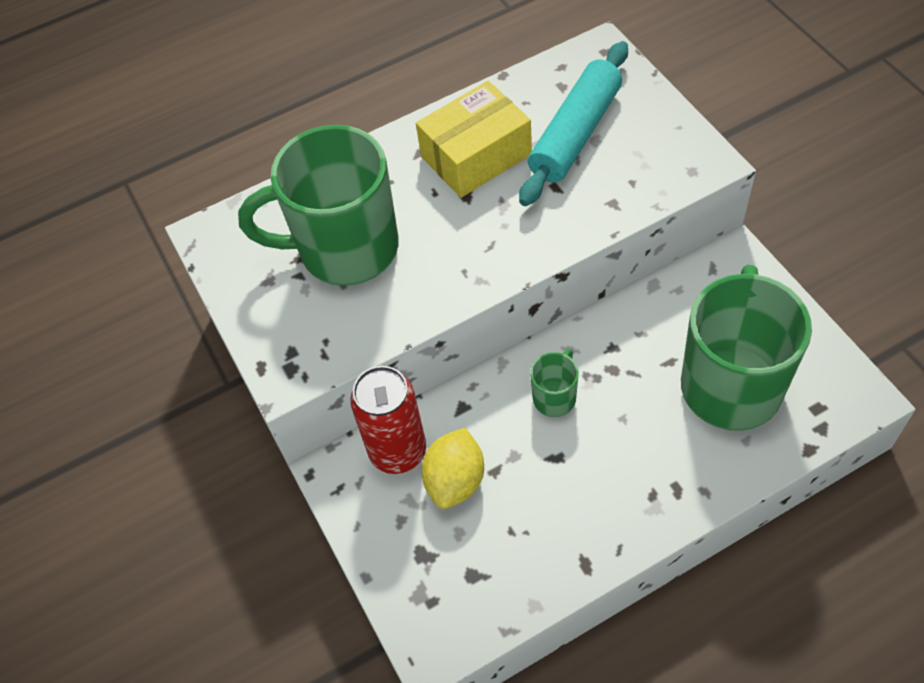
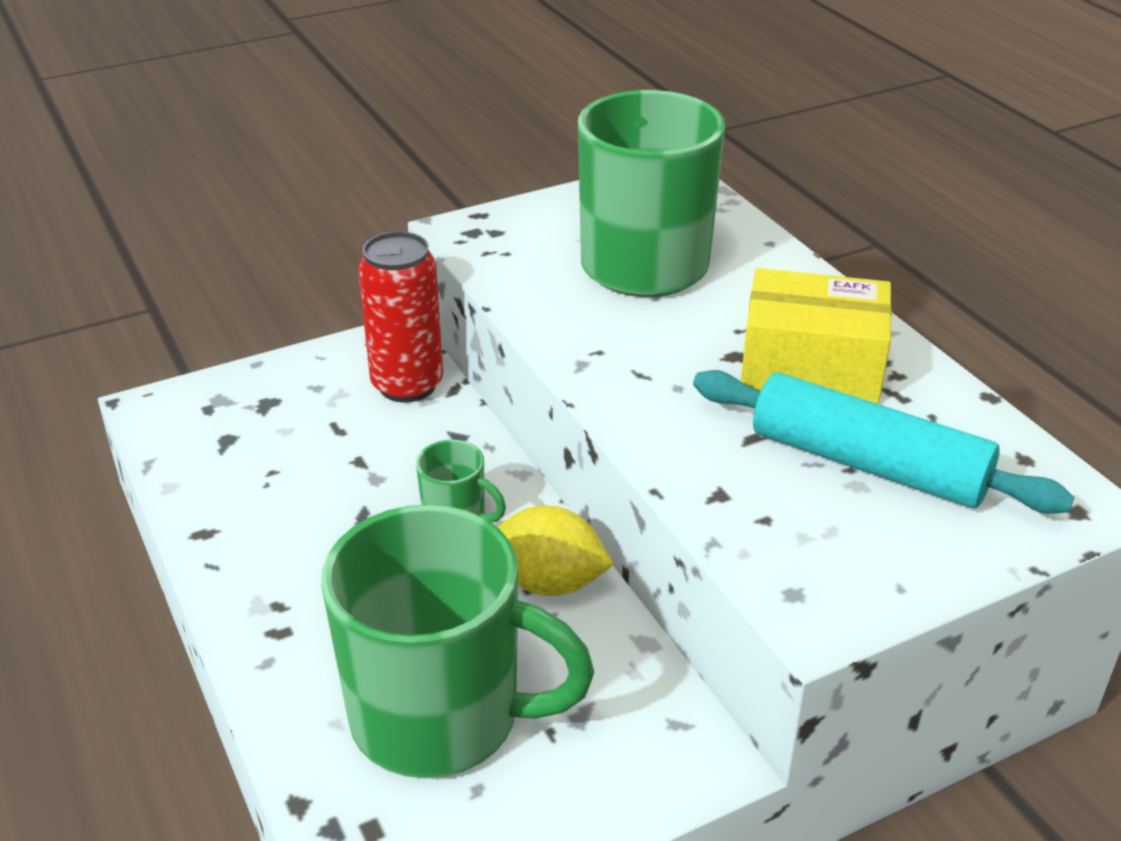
camera: 85 degrees right, 20 degrees down
yellow box [416,81,532,198] -> yellow box turned 45 degrees counterclockwise [741,268,892,404]
yellow lemon [421,428,484,509] -> yellow lemon moved to [498,506,614,596]

